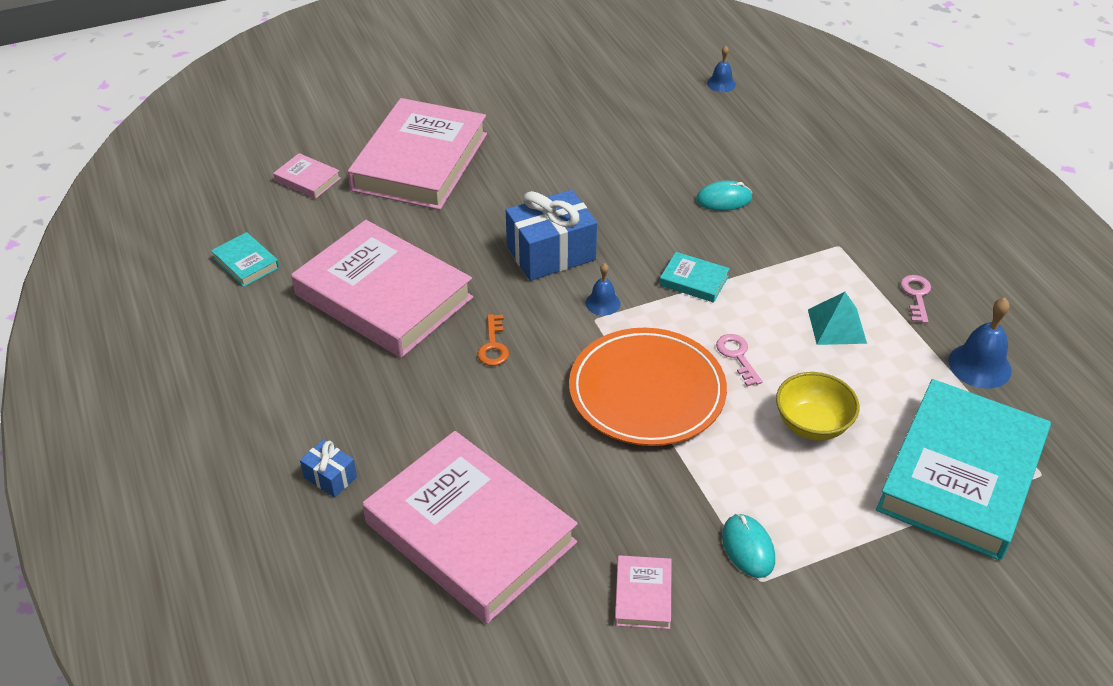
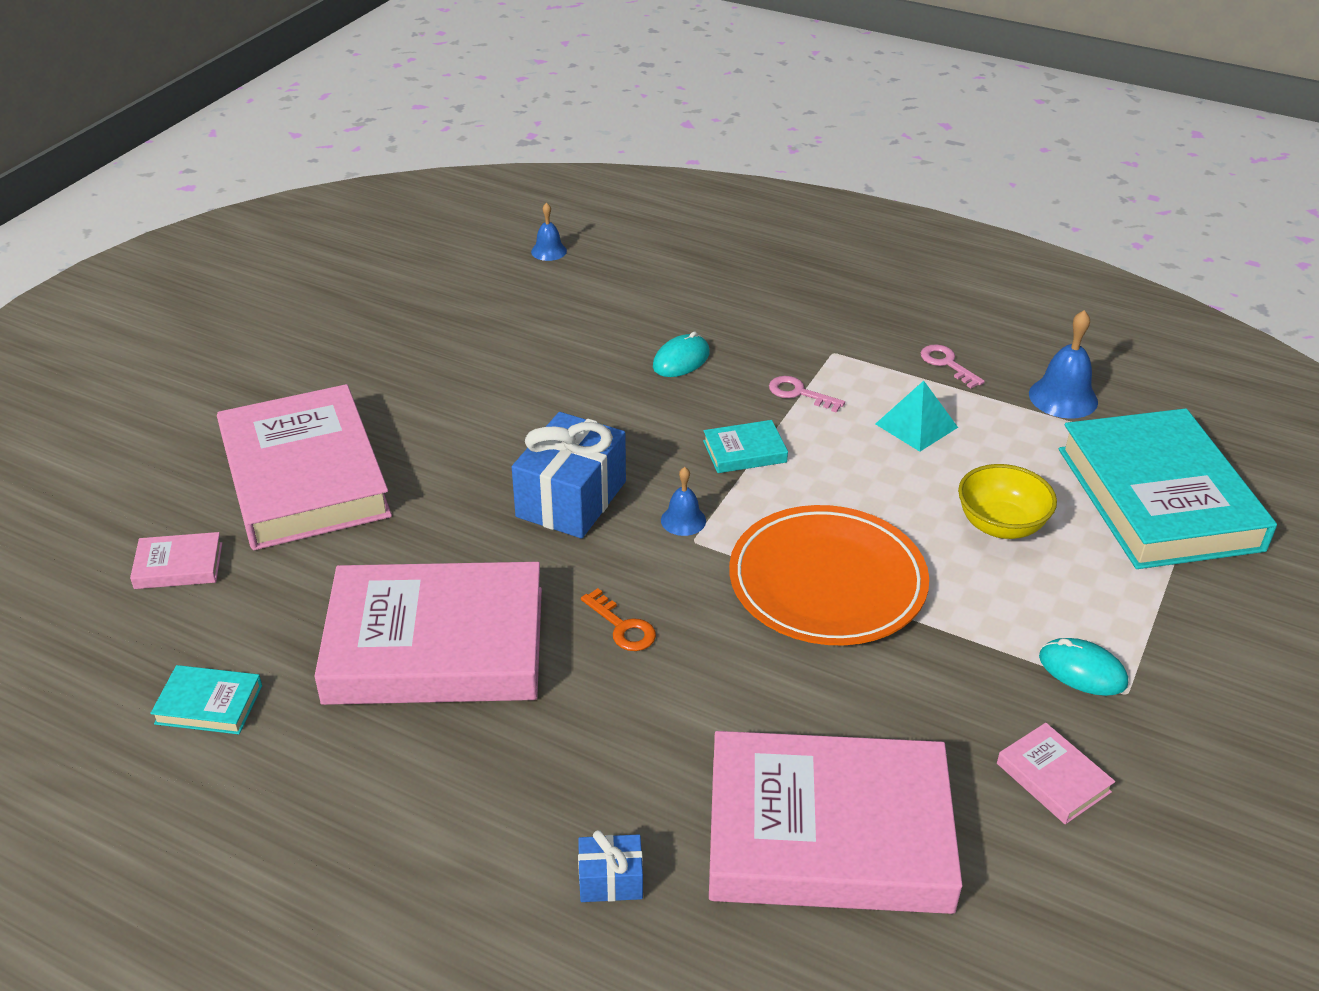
camera: 40 degrees left, 5 degrees down
pink key [716,334,763,387] -> pink key moved to [769,376,845,413]

